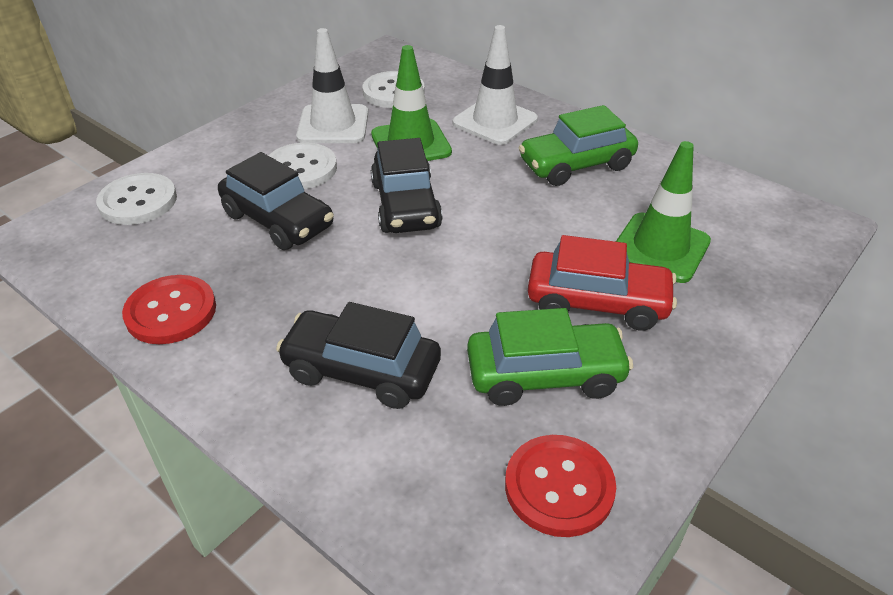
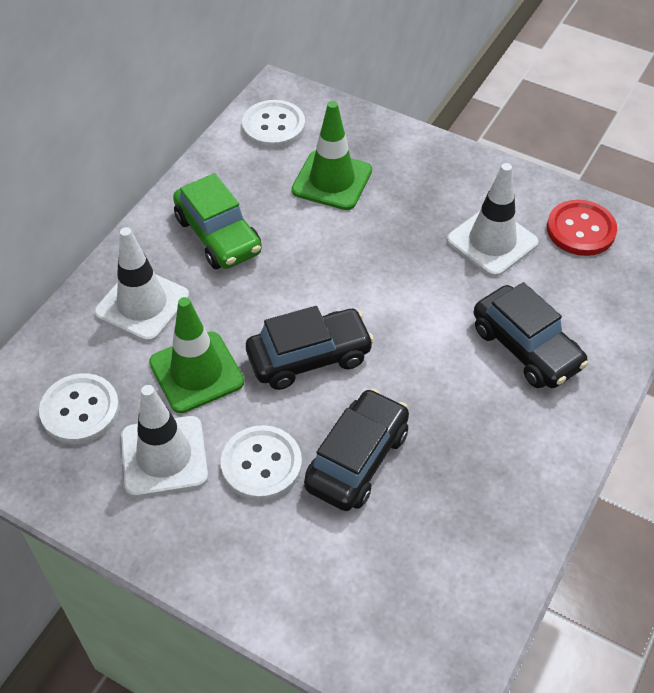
camera: 100 degrees left, 10 degrees up
white button [96,173,177,225] -> white button moved to [242,100,305,148]
red button [122,275,216,344] -> none
black car [276,302,441,409] -> black car turned 45 degrees counterclockwise [474,282,589,388]
green car [467,308,633,406] -> white traffic cone [447,163,538,277]
red car [528,235,677,330] -> none

